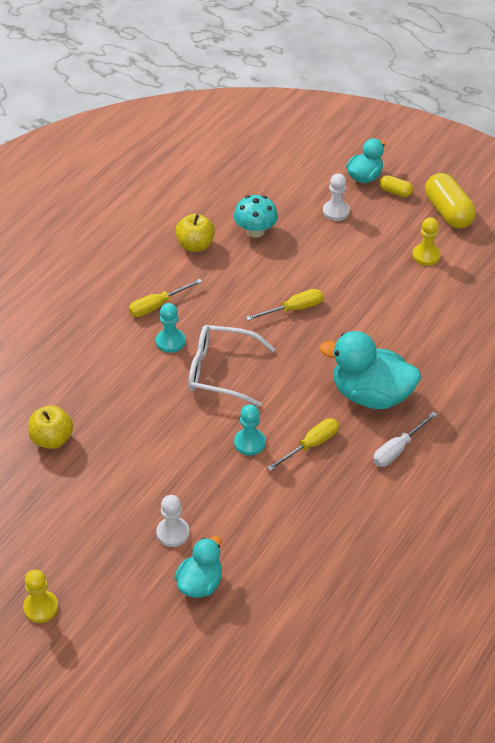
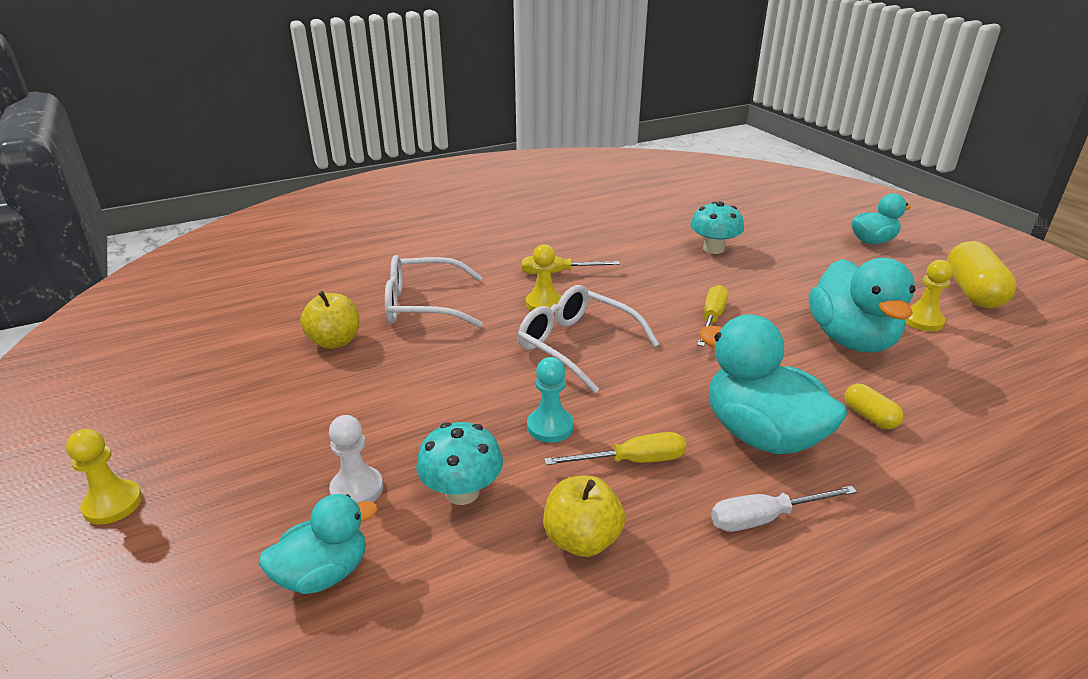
camera: 30 degrees right, 15 degrees down
turquoise pawn [156,303,185,353] -> yellow pawn [526,244,562,311]
yellow apple [175,214,215,252] -> yellow apple moved to [543,476,625,557]
yellow screwdriver [246,289,323,321] -> yellow screwdriver turned 75 degrees counterclockwise [697,285,728,347]
white pawn [323,173,350,221] -> none
yellow capsule [380,175,413,197] -> yellow capsule moved to [844,384,904,429]
none -> white glasses [385,255,482,327]
none -> turquoise mushroom [416,422,503,505]
none -> turquoise duck [809,258,916,353]

